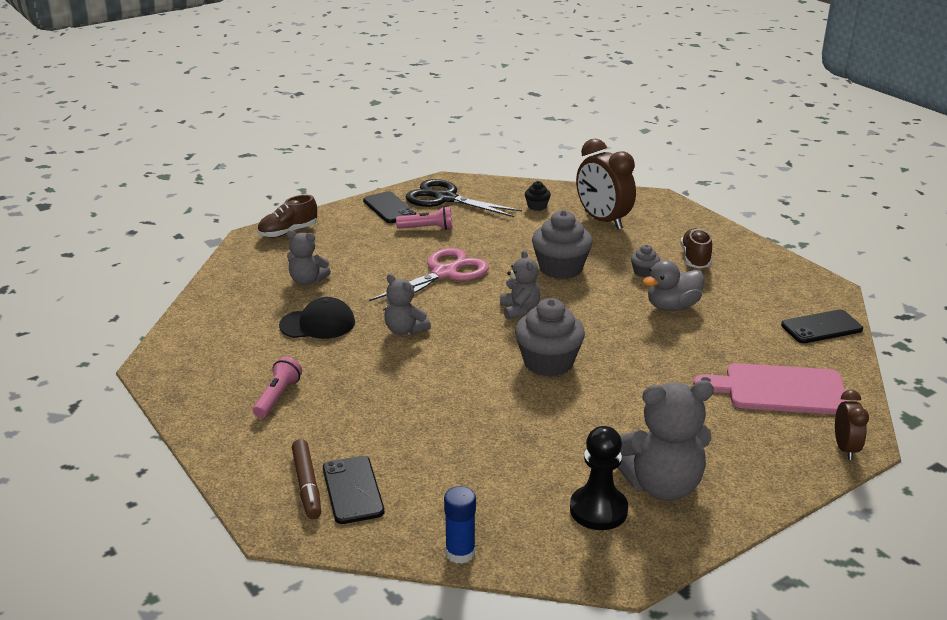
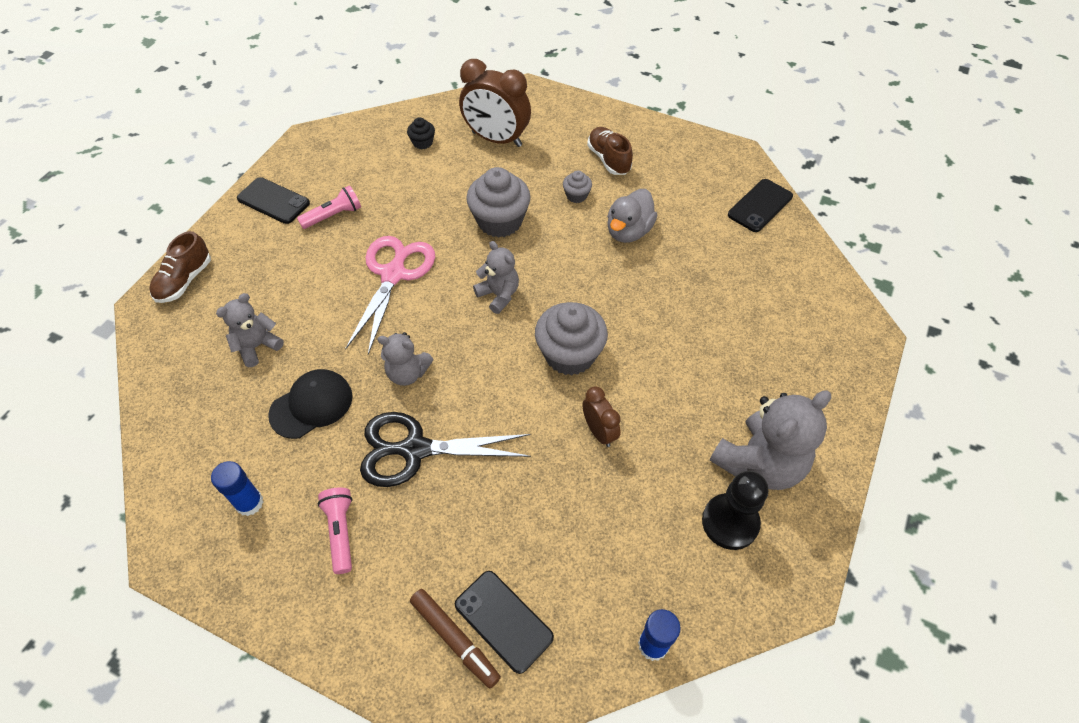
camera: 30 degrees left, 25 degrees up
grey teddy bear [286,230,331,286] -> grey teddy bear turned 150 degrees clockwise [216,293,284,367]
black scissors [405,179,522,217] -> black scissors moved to [360,412,531,487]
pink cutting board [694,363,848,415] -> none
brown clock [835,390,869,460] -> brown clock moved to [582,387,621,447]
none -> blue glue stick [211,461,263,516]

